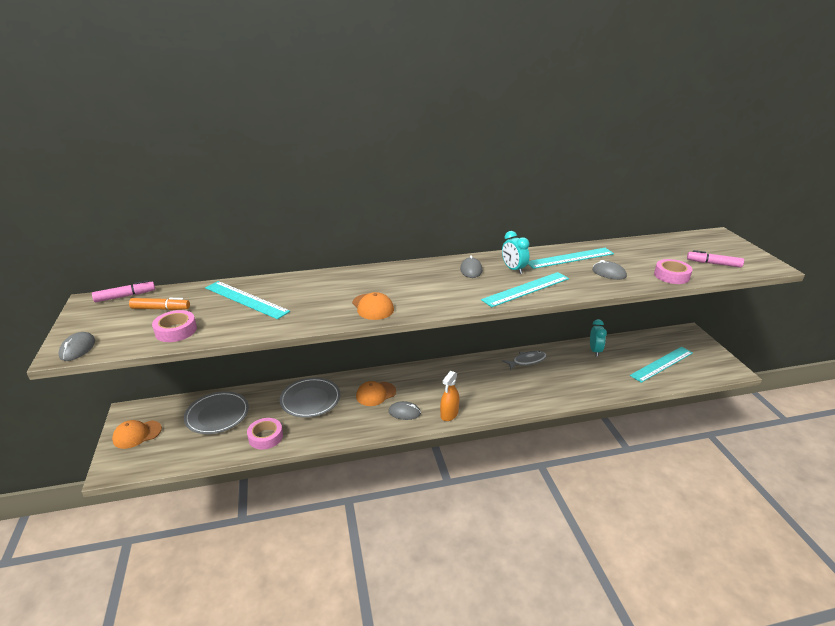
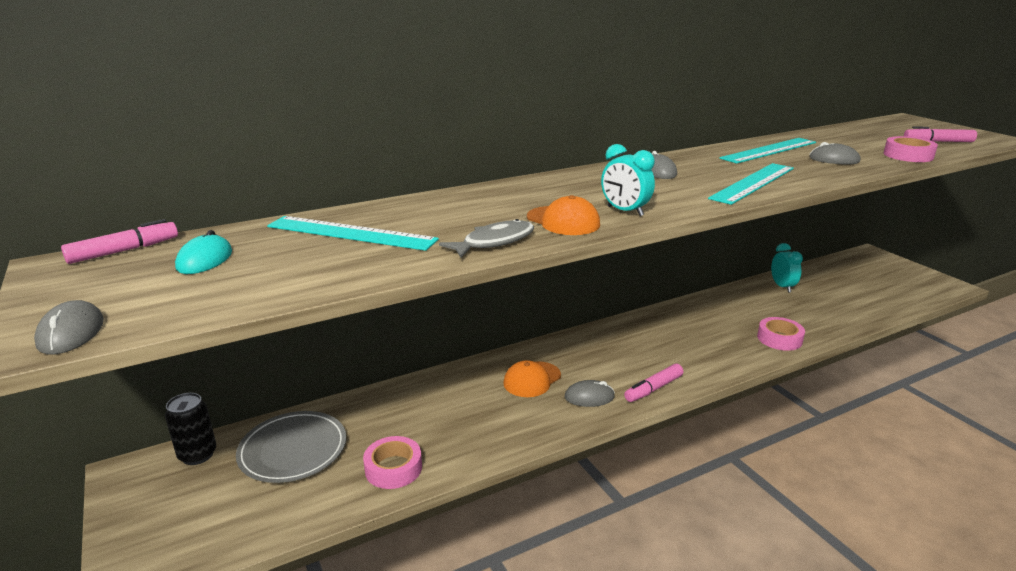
camera: 15 degrees left, 5 degrees down
orange cap [112,420,162,449] -> none
orange marker [129,298,190,310] -> turquoise mouse [175,230,232,274]
pink tape [152,310,197,342] -> pink tape moved to [757,317,805,351]
grey plate [280,377,340,418] -> none
orange spray bottle [440,371,459,421] -> pink marker [624,364,683,402]
turquoise clock [502,231,529,274] -> turquoise clock moved to [601,144,655,216]
grey fish [502,351,547,370] -> grey fish moved to [439,219,534,258]
turquoise ruler [630,347,693,383] -> none
none -> black can [165,393,216,465]

